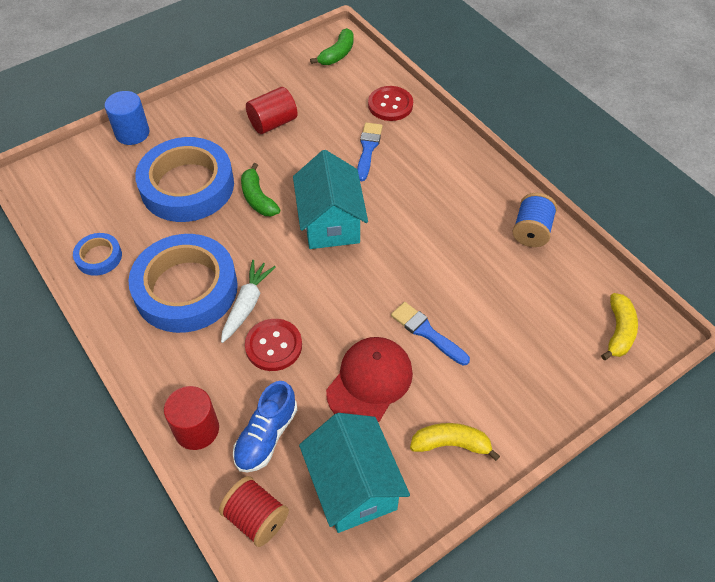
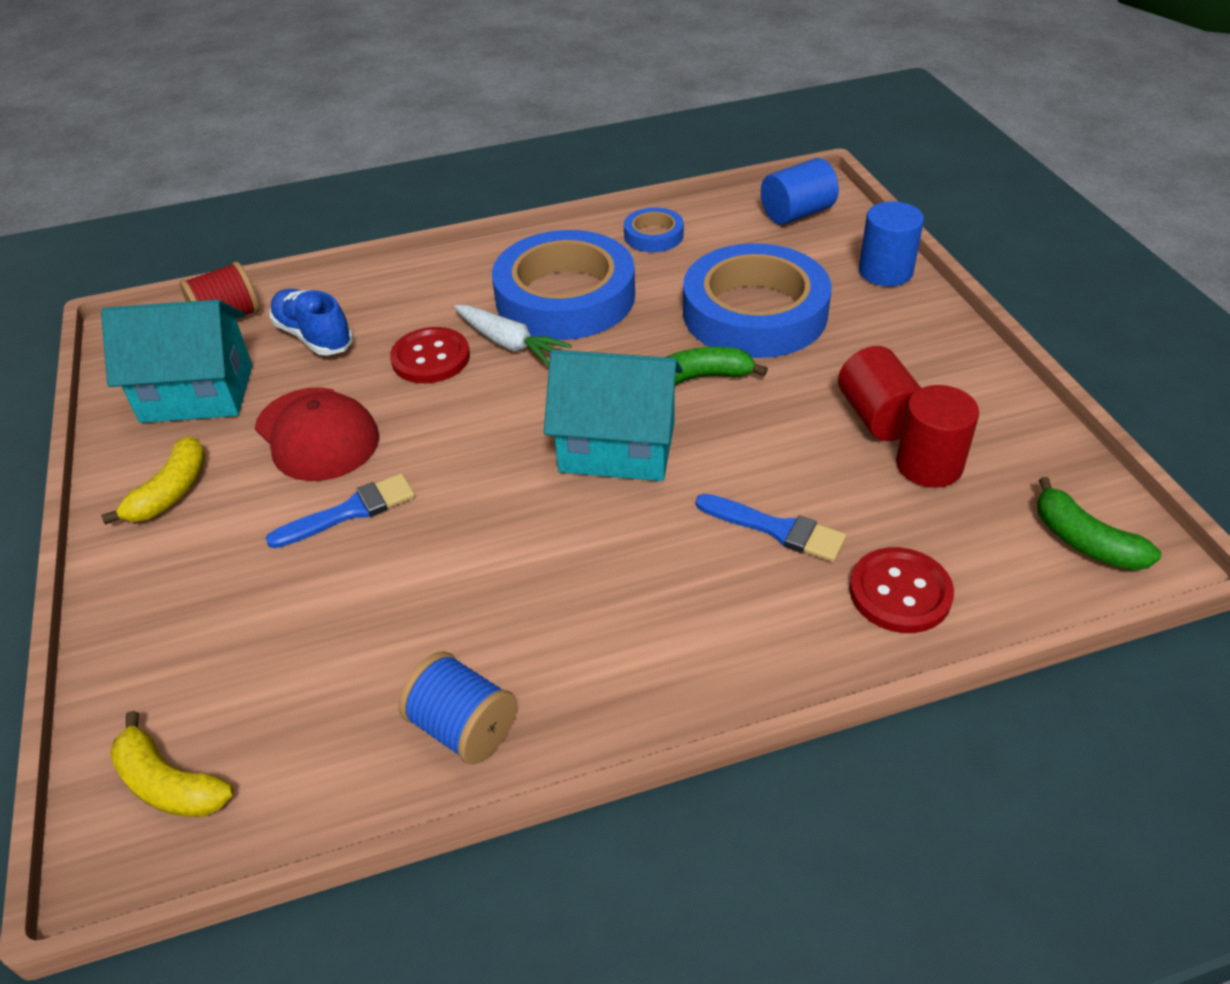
camera: 110 degrees right, 10 degrees down
red cylinder [164,386,219,450] -> red cylinder moved to [896,385,979,488]
none -> blue cylinder [761,158,839,225]

